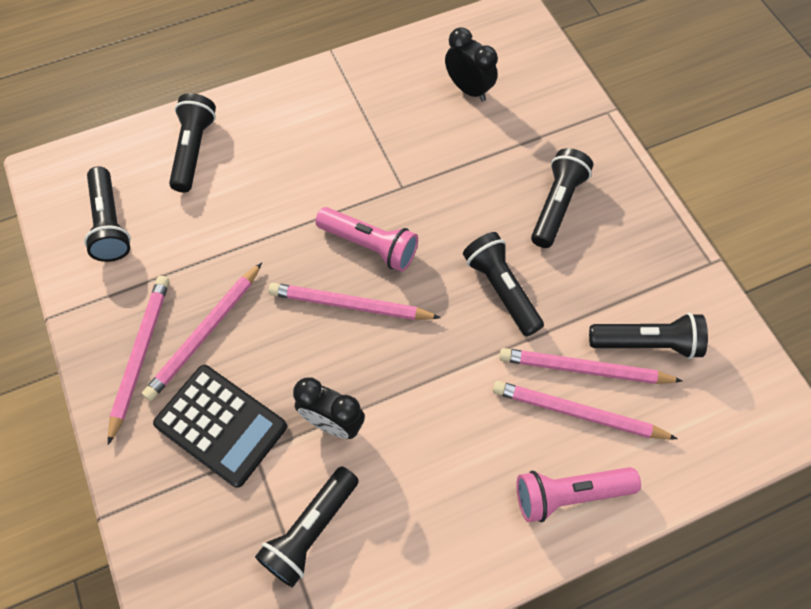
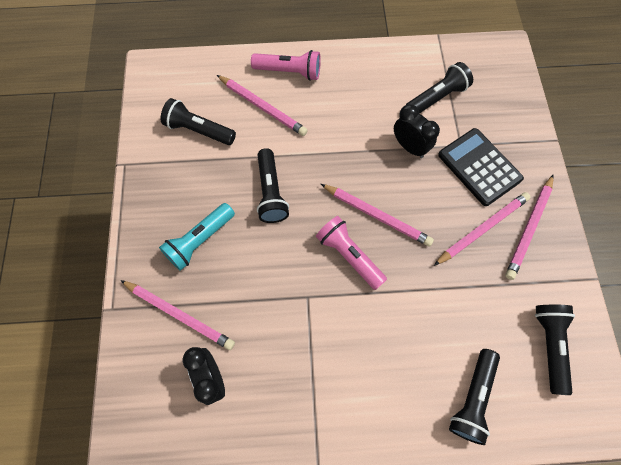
camera: 160 degrees left, 5 degrees up
pink pencil [499,348,682,384] -> pink pencil moved to [120,280,235,350]
black flashlight [531,148,593,248] -> turquoise flashlight [159,203,235,271]

